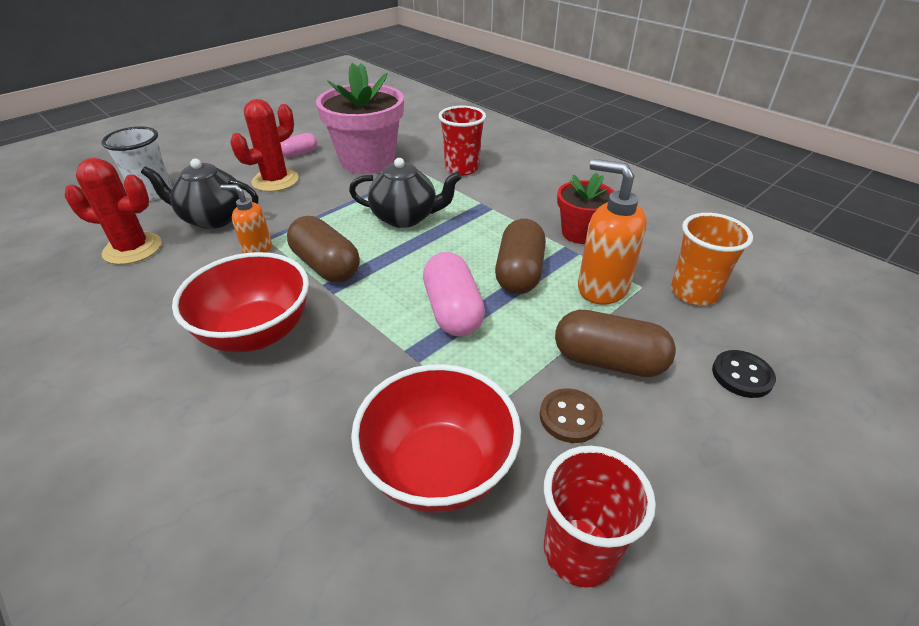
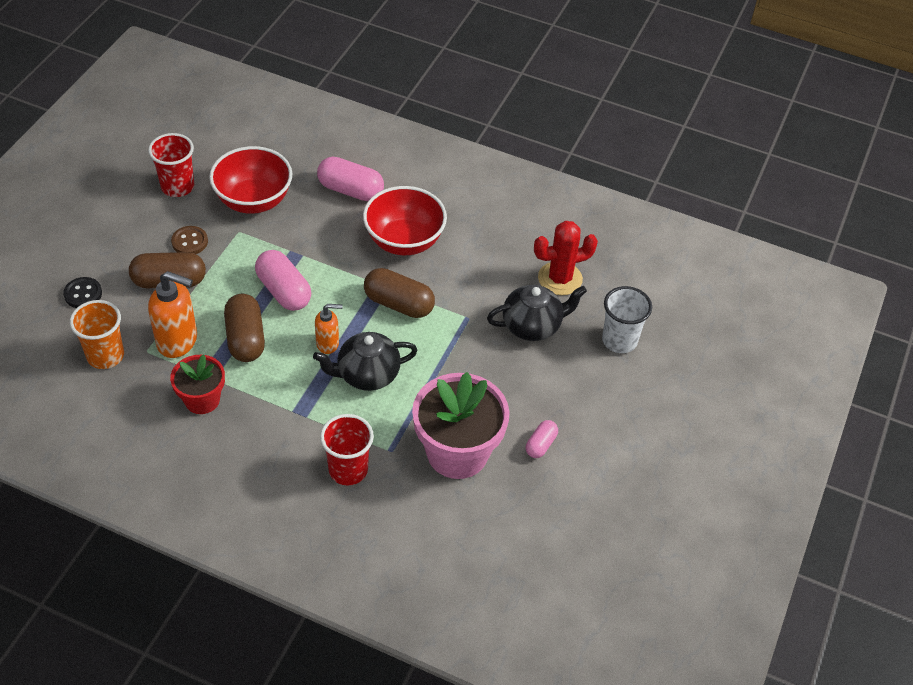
camera: 155 degrees right, 10 degrees up
orange soap dispenser [221,185,272,253] -> orange soap dispenser moved to [315,304,343,354]
red cactus [230,99,299,192] -> none
none -> pink capsule [317,157,384,201]

